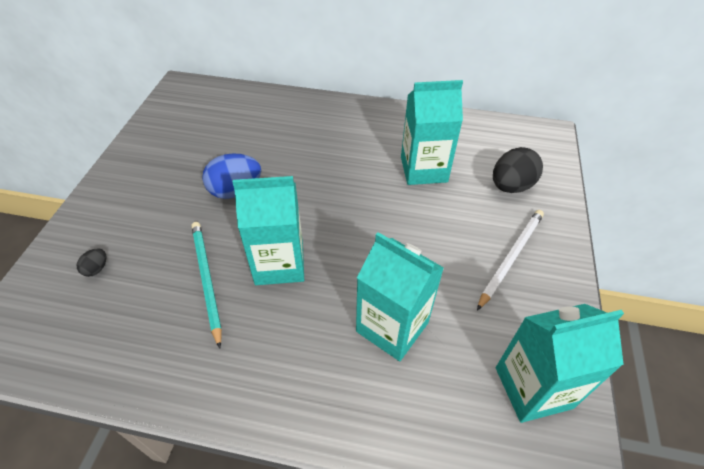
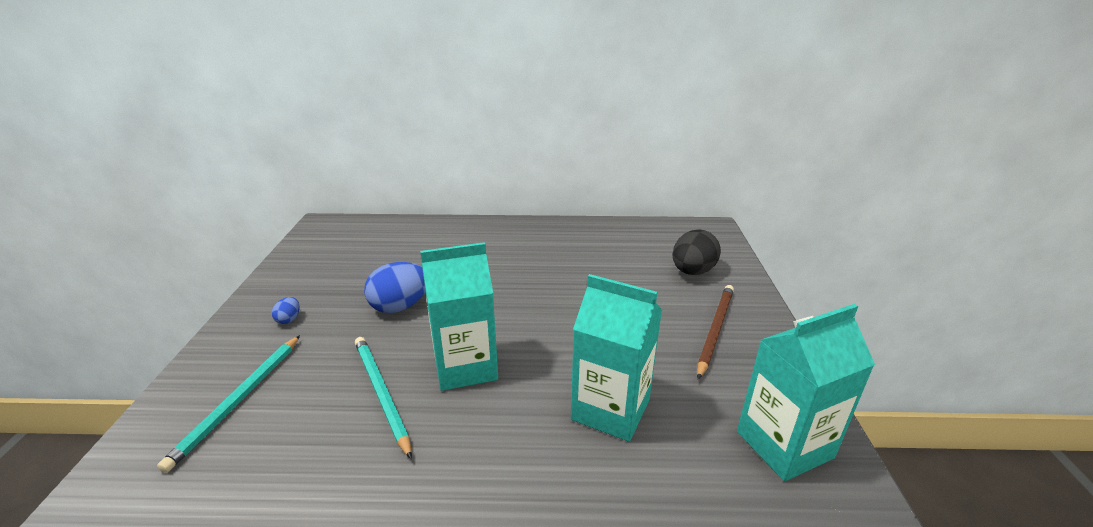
camera: 10 degrees left, 20 degrees down
black egg [76,248,107,277] -> turquoise pencil [157,335,300,473]
turquoise carton [401,80,463,185] -> none
white pencil [477,210,544,311] -> brown pencil [697,285,734,379]
none -> blue egg [272,297,300,324]

